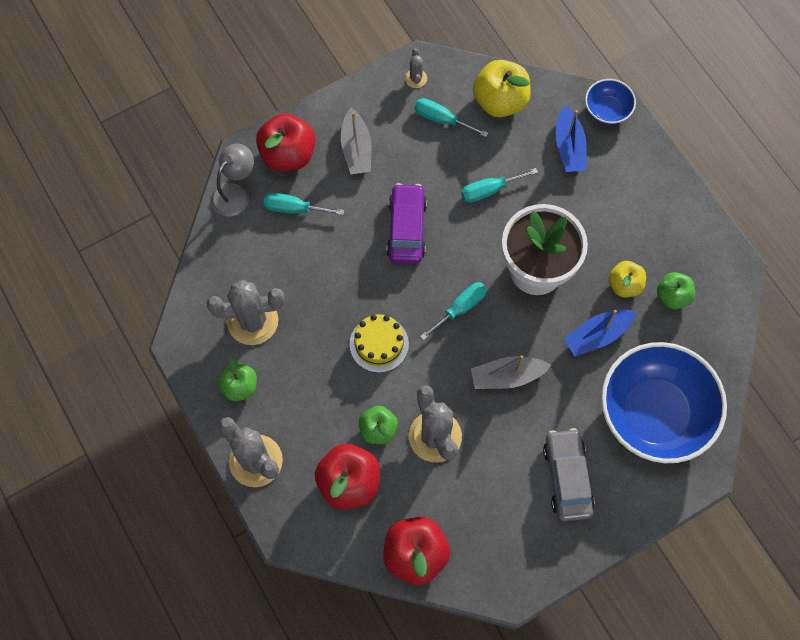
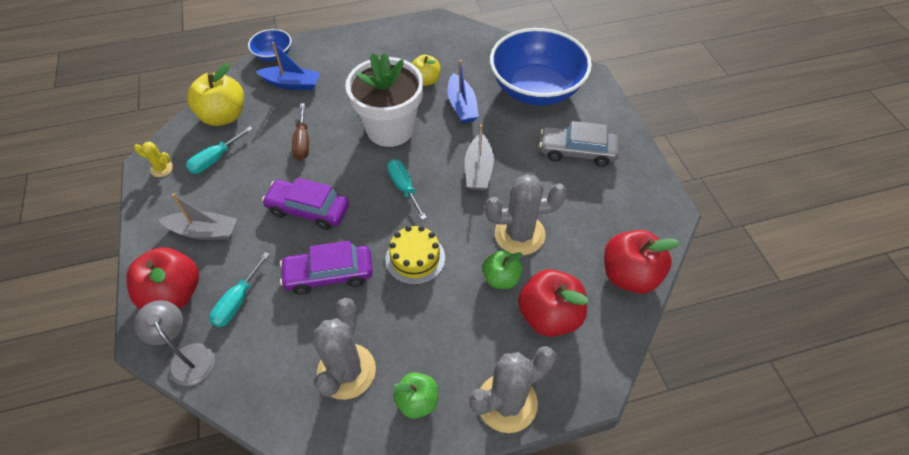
camera: 75 degrees left, 15 degrees down
grey cactus [405,48,427,88] -> yellow cactus [134,142,173,177]
turquoise screwdriver [461,168,538,203] -> brown screwdriver [292,103,309,160]
green apple [657,272,695,309] -> none
none -> purple car [280,241,373,295]

